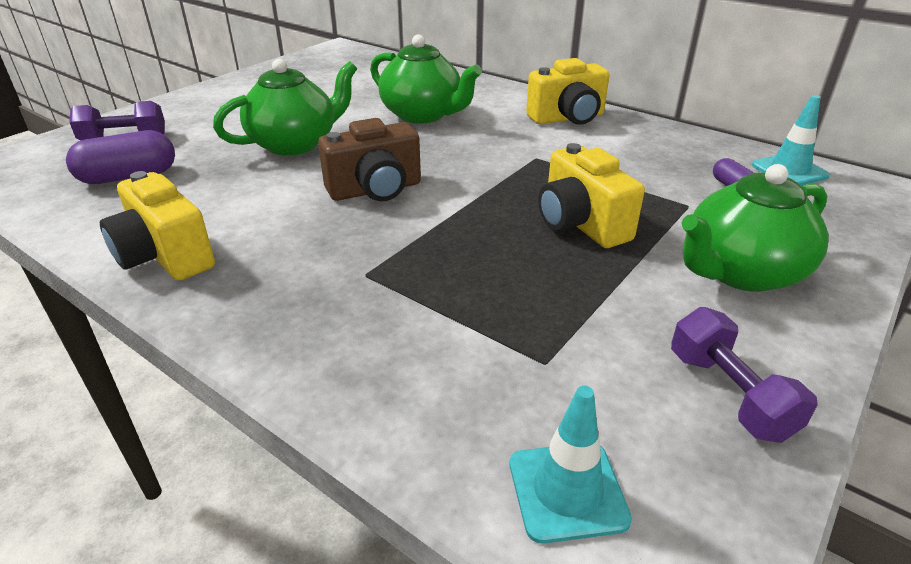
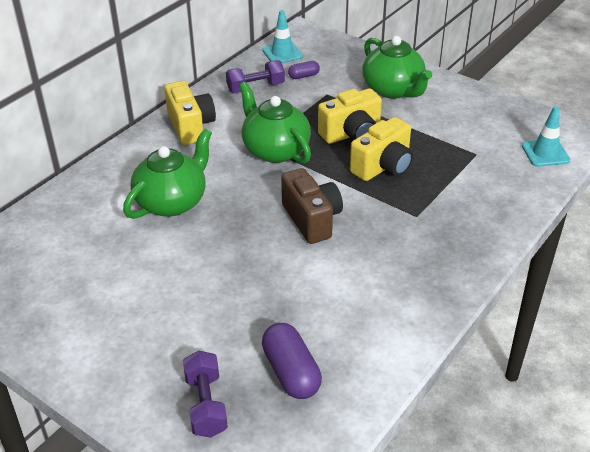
camera: 90 degrees left, 5 degrees up
yellow camera [100,171,215,281] -> yellow camera moved to [350,117,413,181]
green teapot [213,59,357,156] -> green teapot moved to [239,82,311,164]
purple dumbbell [671,307,818,443] -> purple dumbbell moved to [226,60,285,93]

